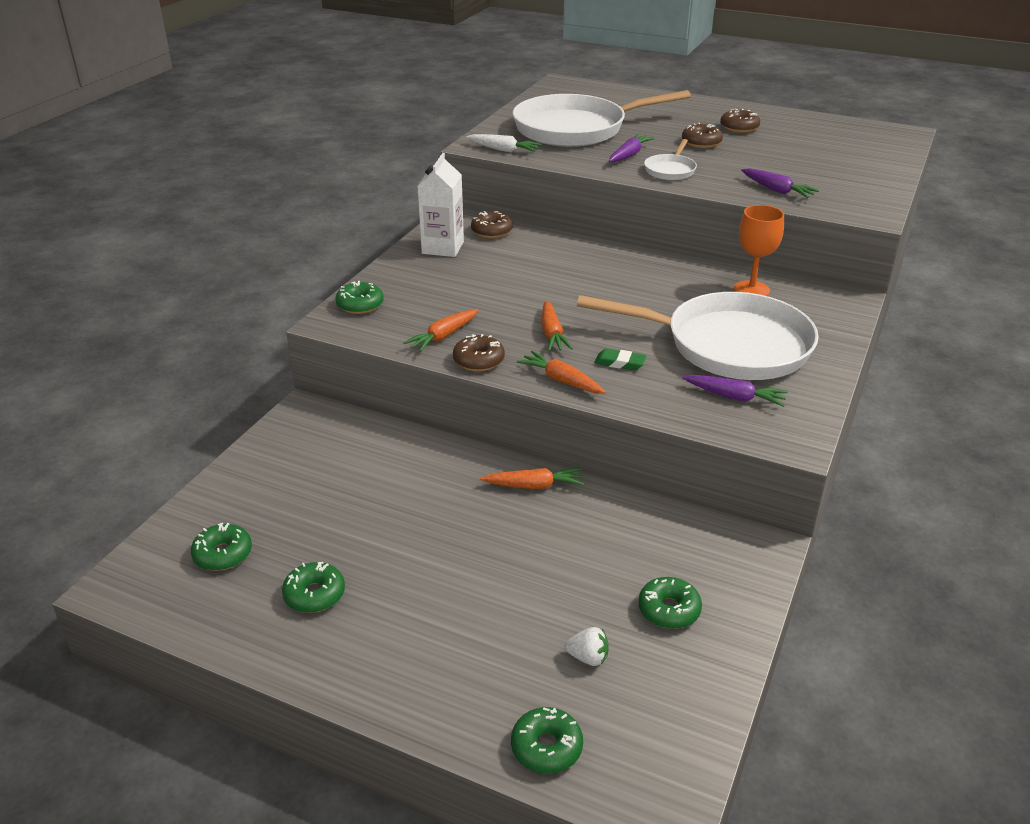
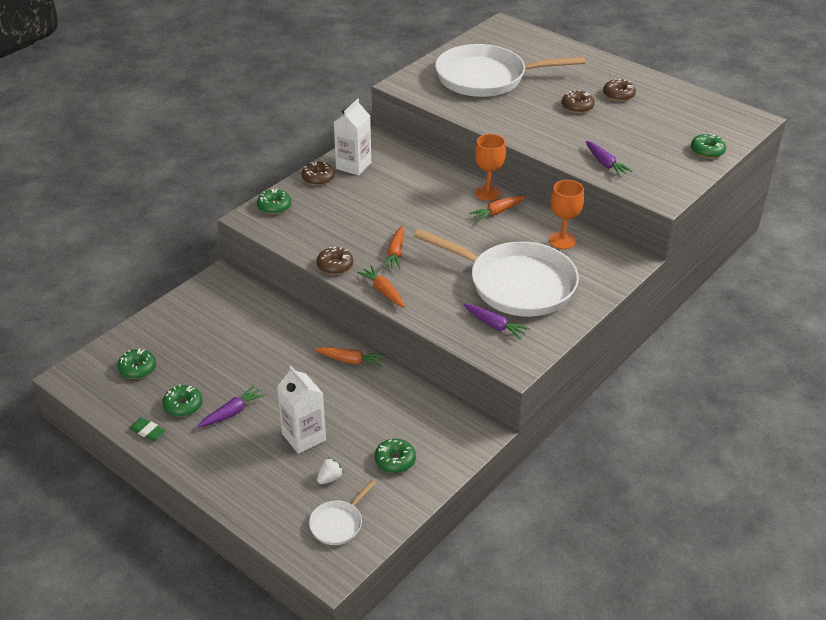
camera: 15 degrees right, 5 degrees up
orange carrot [403,309,479,352] -> orange carrot moved to [469,196,527,222]
white carrot [466,134,541,152] -> none
brown donut [471,211,513,238] -> brown donut moved to [301,161,335,186]
green donut [511,707,583,774] -> green donut moved to [691,133,726,158]
white strawberry [565,627,609,666] -> white strawberry turned 75 degrees counterclockwise [317,458,343,484]
green eraser [594,348,646,370] -> green eraser moved to [130,418,166,441]
purple carrot [609,134,654,162] -> purple carrot moved to [198,385,265,428]
white pan [644,139,697,180] -> white pan moved to [309,480,376,545]
none -> white carton [277,366,326,454]
none -> orange goblet [475,134,506,201]

